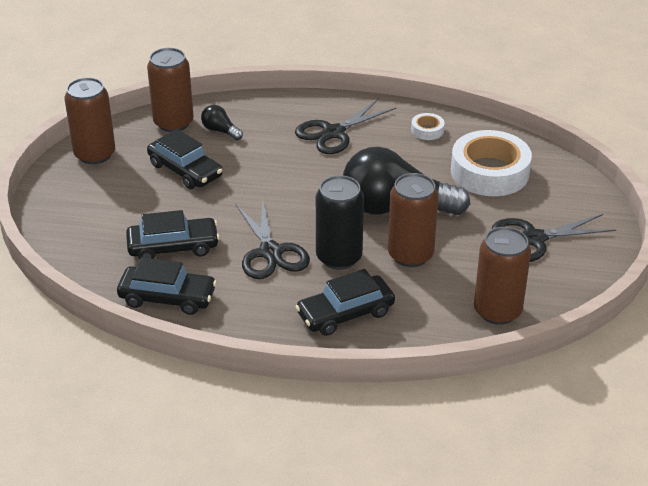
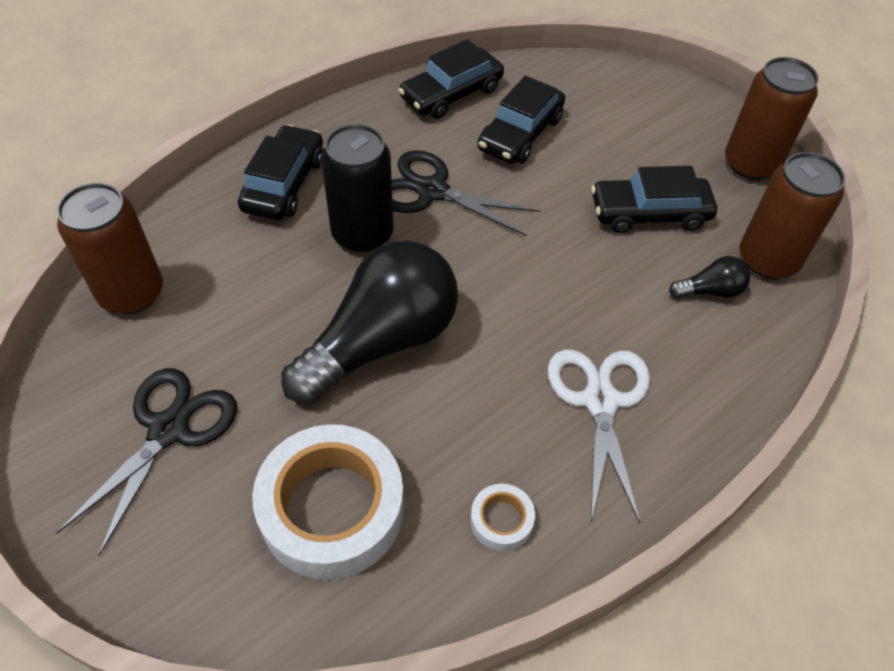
camera: 130 degrees right, 15 degrees up
black scissors [295,98,396,154] -> white scissors [547,349,650,523]
brown can [388,173,439,267] -> none

